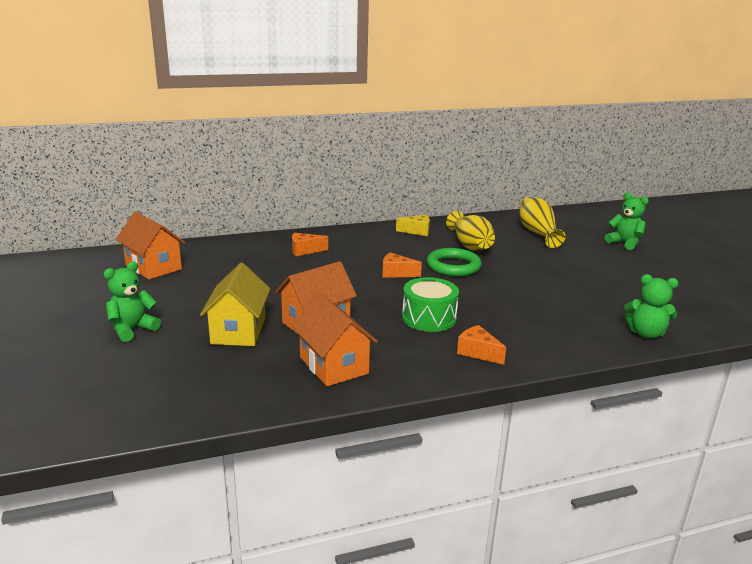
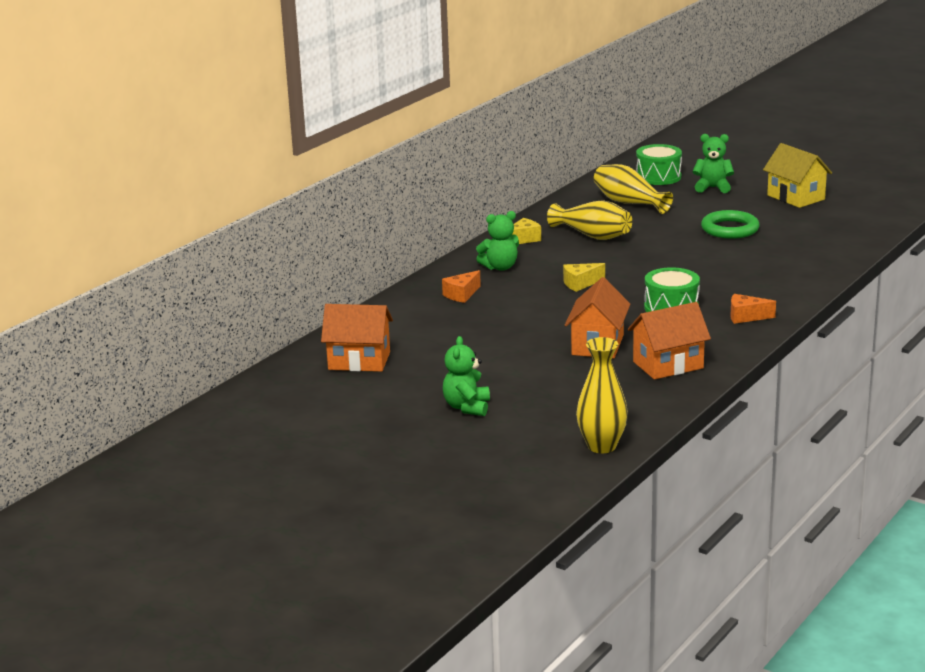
camera: 35 degrees left, 0 degrees up
yellow house [200,263,270,346] -> yellow house moved to [763,143,832,208]
orange house [292,293,378,386] -> orange house turned 45 degrees counterclockwise [628,302,711,380]
orange cheese [382,253,422,278] -> yellow cheese [563,263,605,292]
green ring [427,248,482,276] -> green ring moved to [701,210,760,239]
green teddy bear [624,274,678,339] -> green teddy bear moved to [476,211,519,271]
none -> yellow vase [576,337,628,453]
none -> green drum [636,144,682,185]

